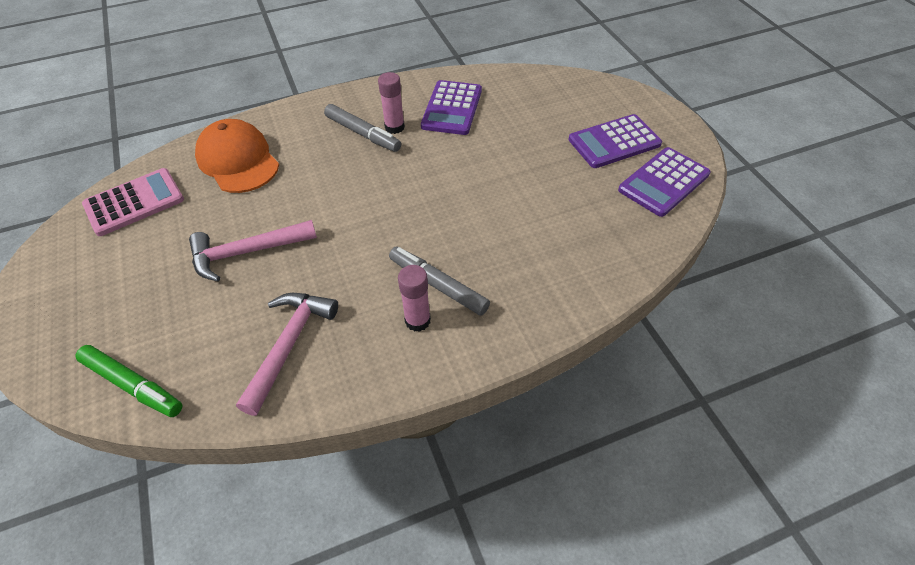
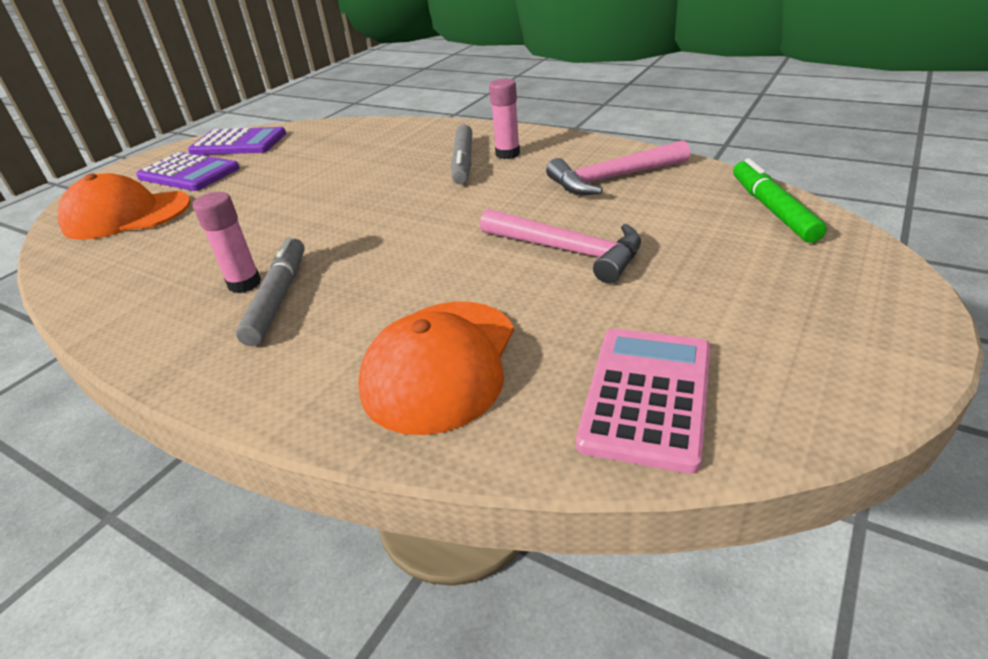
camera: 125 degrees left, 15 degrees down
pink calculator [82,168,184,236] -> pink calculator turned 90 degrees clockwise [576,329,710,474]
purple calculator [421,80,482,135] -> none
none -> orange cap [58,173,191,240]

